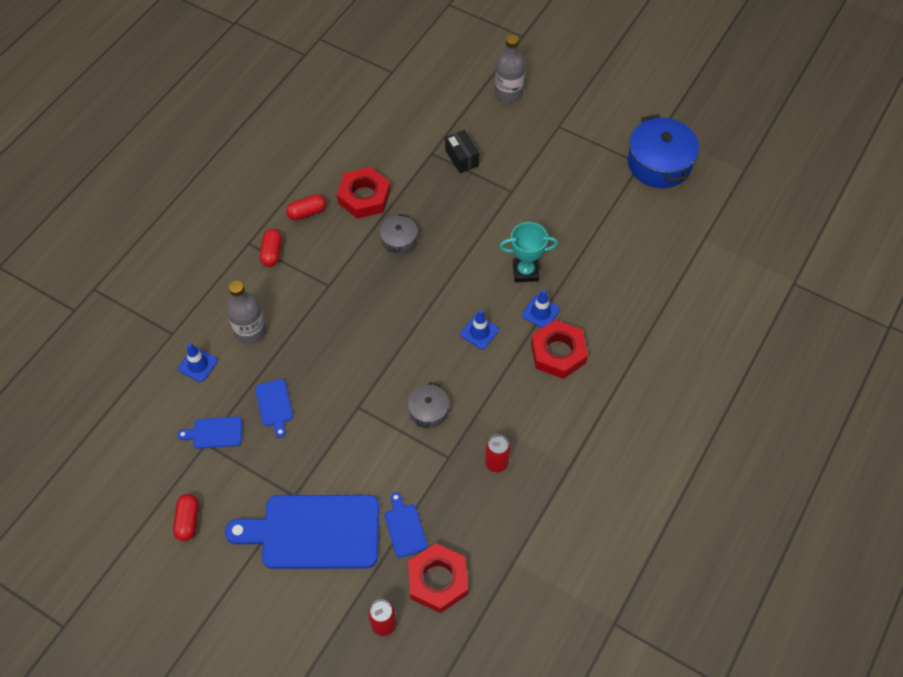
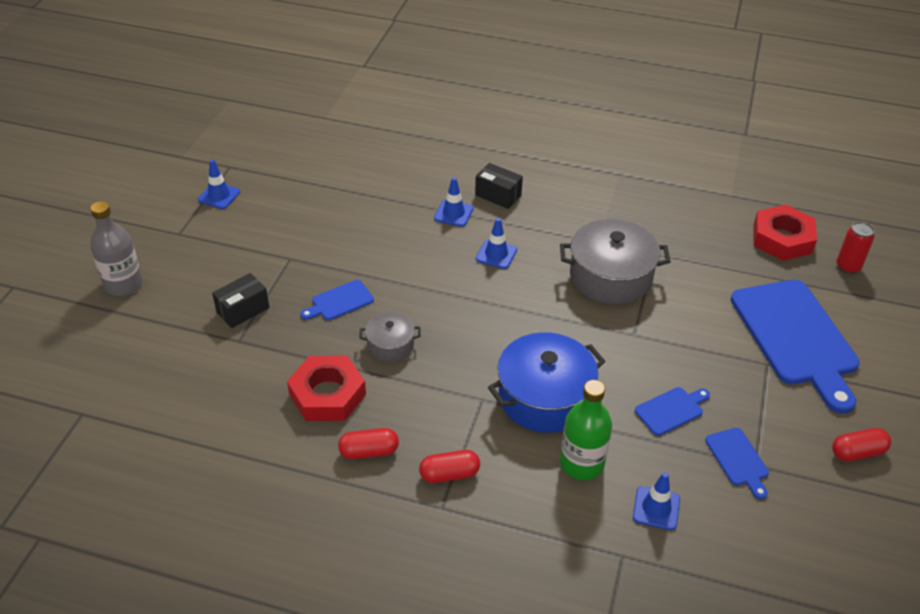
camera: 105 degrees left, 15 degrees down
grey bottle [226,280,267,345] -> green bottle [560,380,612,480]
red capsule [286,194,326,221] -> red capsule turned 60 degrees counterclockwise [338,428,399,459]
blue cutting board [384,492,428,558] -> blue cutting board moved to [301,280,374,320]
grey pot [408,382,449,428] -> grey pot [560,219,671,304], size x1.90
red can [485,435,510,472] -> none
turquoise trophy [499,222,558,282] -> none
red nut [531,320,588,379] -> black box [475,163,523,209]
blue pot [628,114,699,188] -> blue pot moved to [488,332,605,433]
none -> blue traffic cone [198,160,240,209]

